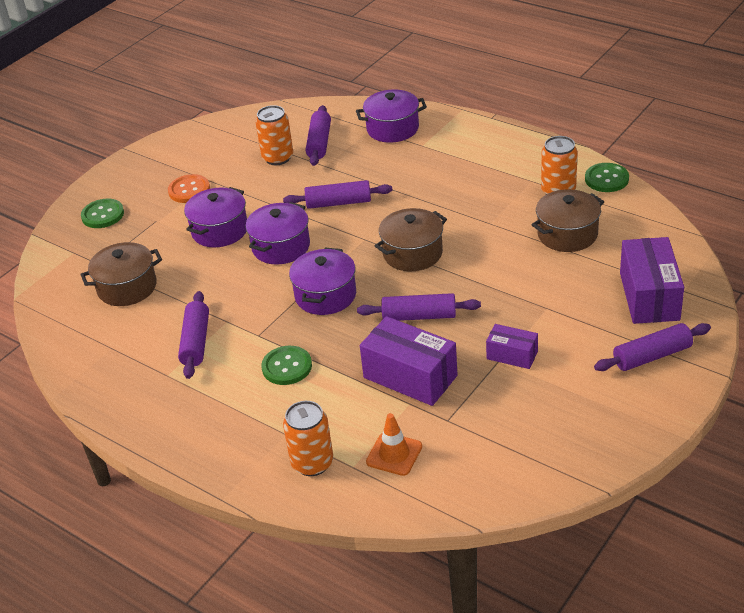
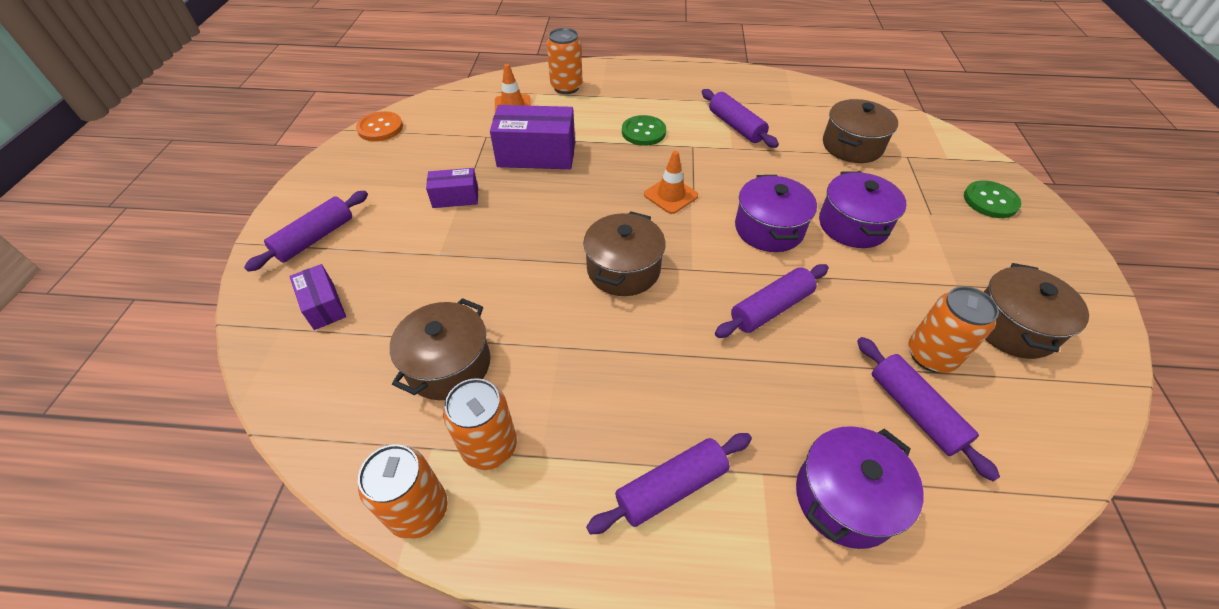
camera: 145 degrees right, 10 degrees up
orange button [168,174,210,203] -> orange button moved to [356,111,403,141]
purple pot [289,247,356,315] -> orange traffic cone [644,151,698,214]
purple rolling pin [357,293,481,321] -> purple rolling pin moved to [586,433,752,534]
green button [585,163,629,192] -> orange can [358,444,448,539]
purple box [620,237,684,324] -> purple box [289,264,346,330], size x0.56
none -> brown pot [984,263,1089,359]

